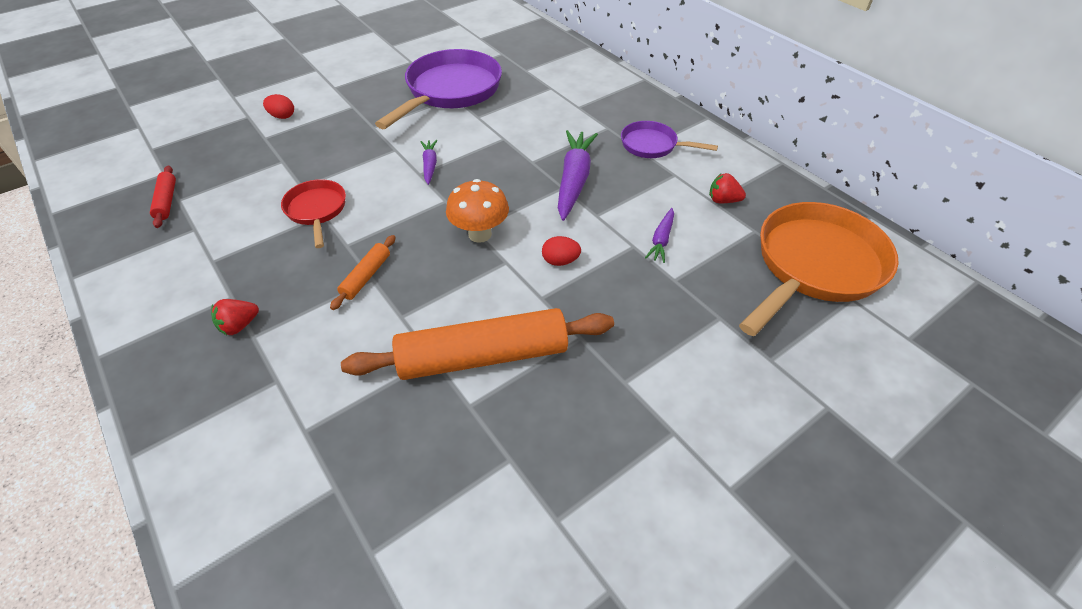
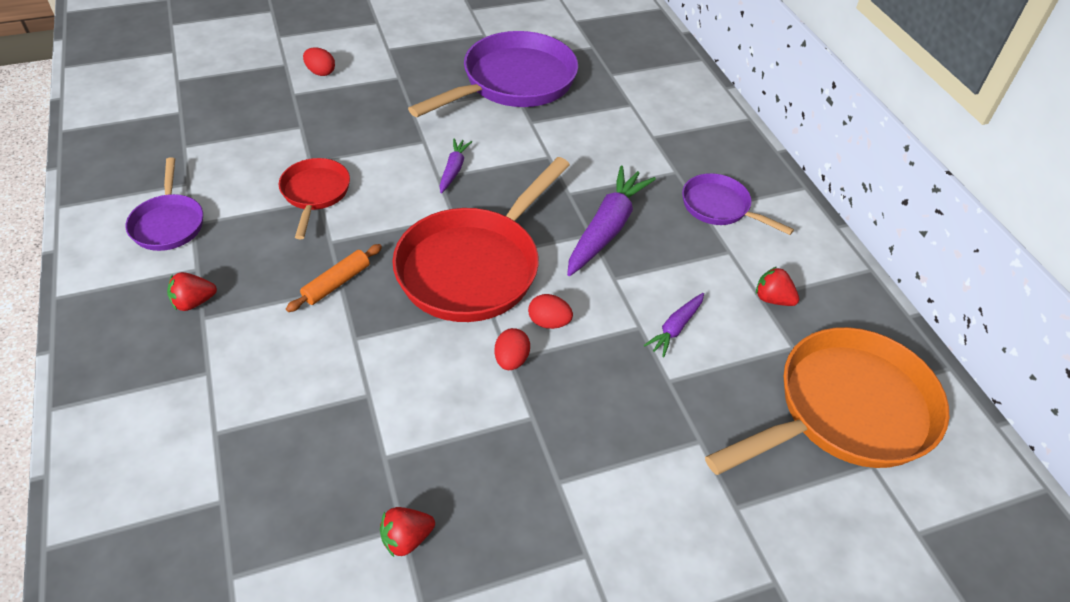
camera: 15 degrees right, 0 degrees up
red rolling pin [150,166,176,228] -> none
orange rolling pin [341,308,614,380] -> none
orange mushroom [446,179,509,243] -> red pan [392,157,570,322]
none -> purple pan [125,157,203,251]
none -> red strawberry [380,507,435,557]
none -> red egg [494,328,530,370]

